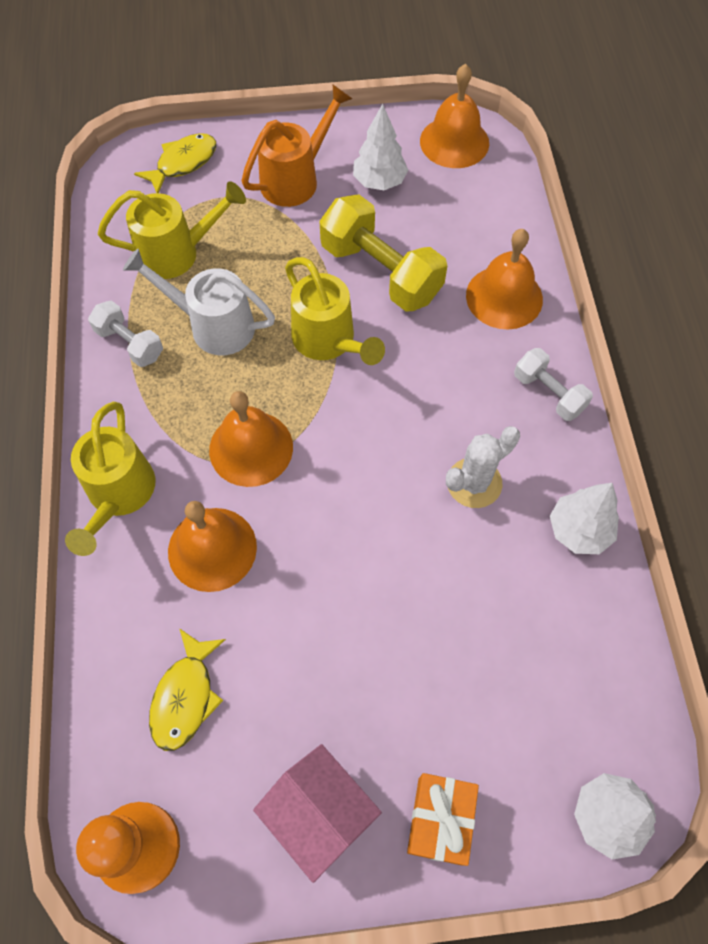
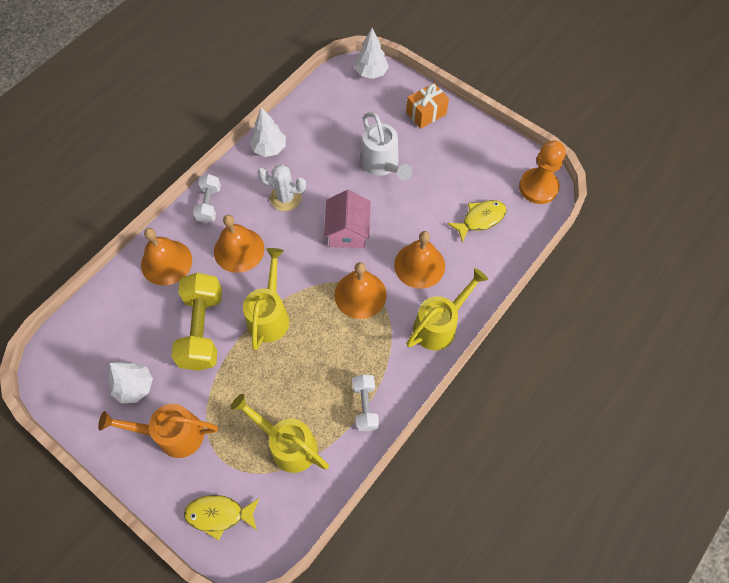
camera: 135 degrees left, 0 degrees up
white watering can [123,249,275,355] -> white watering can moved to [361,112,413,180]
pink house [253,744,382,883] -> pink house moved to [324,190,371,248]
orange bell [420,64,489,168] -> orange bell moved to [214,215,264,273]

